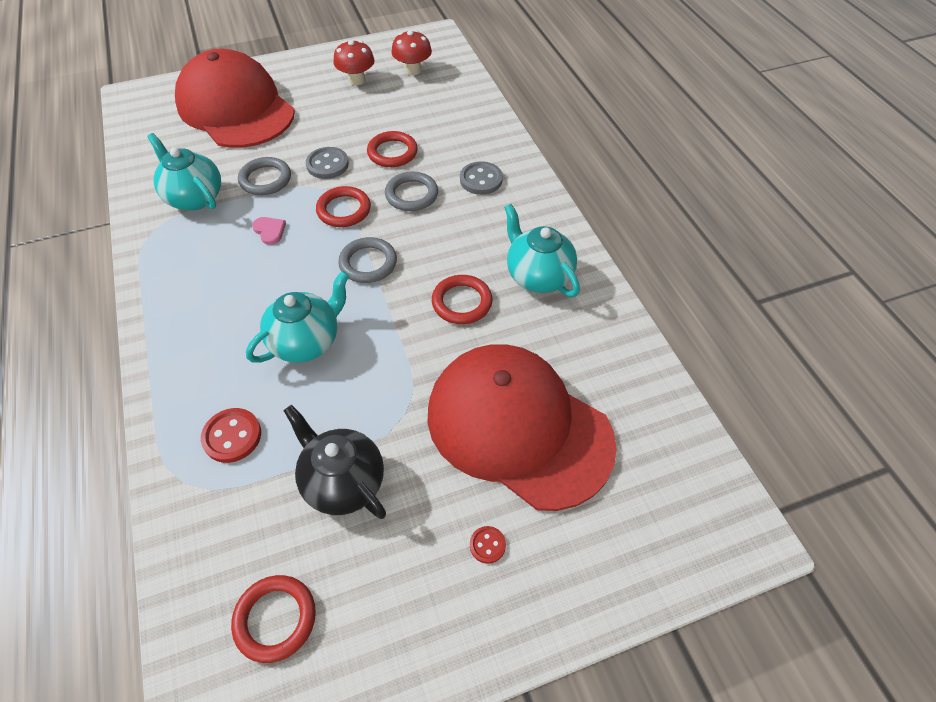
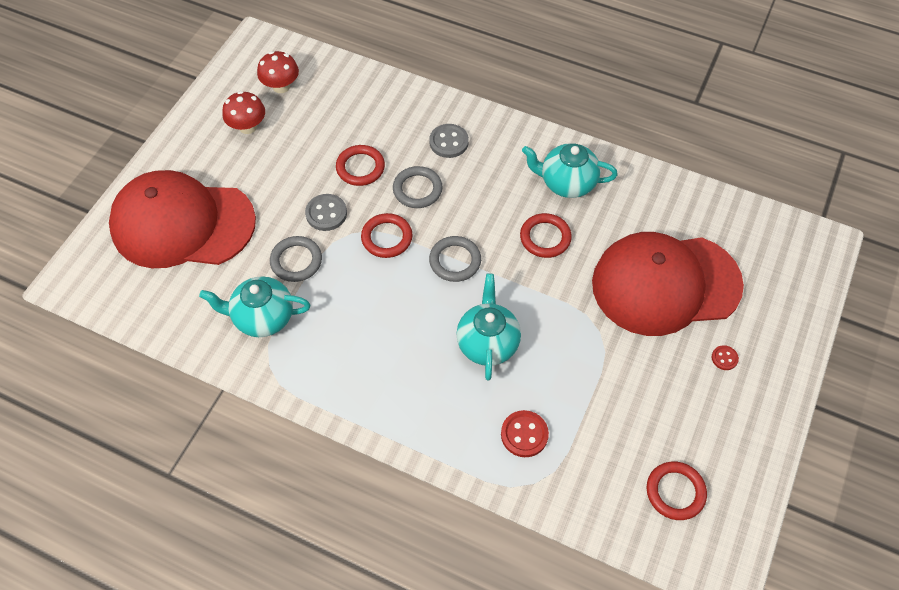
camera: 45 degrees left, 5 degrees up
pink heart [252,217,286,245] -> none
black teapot [284,405,386,519] -> none

